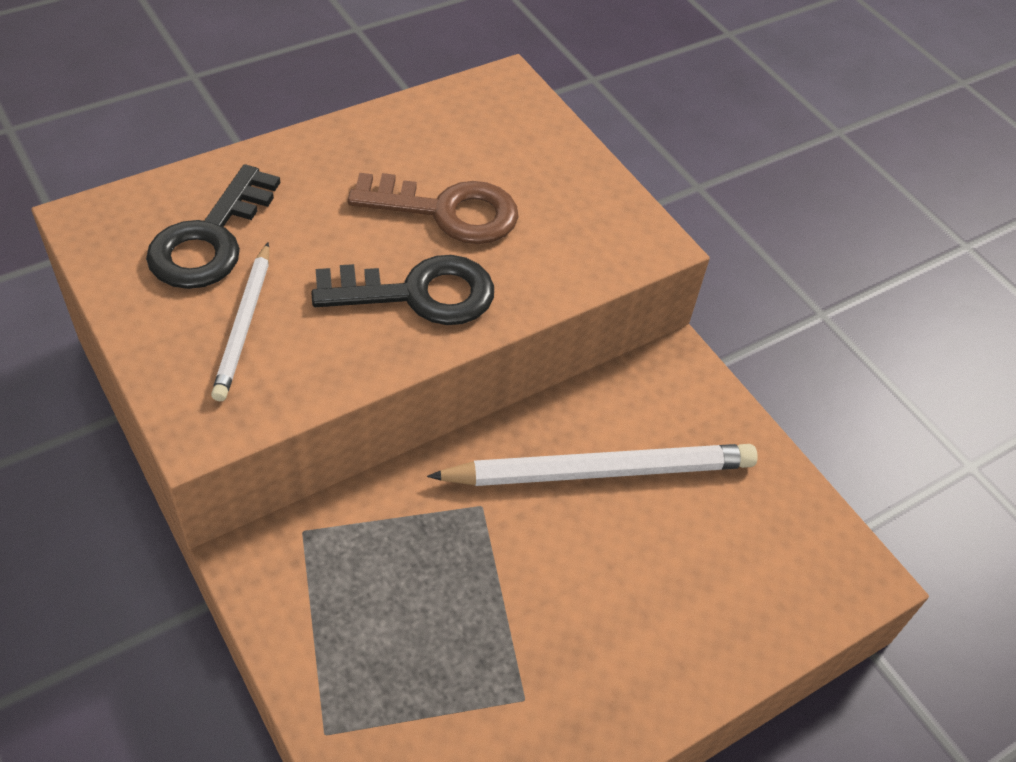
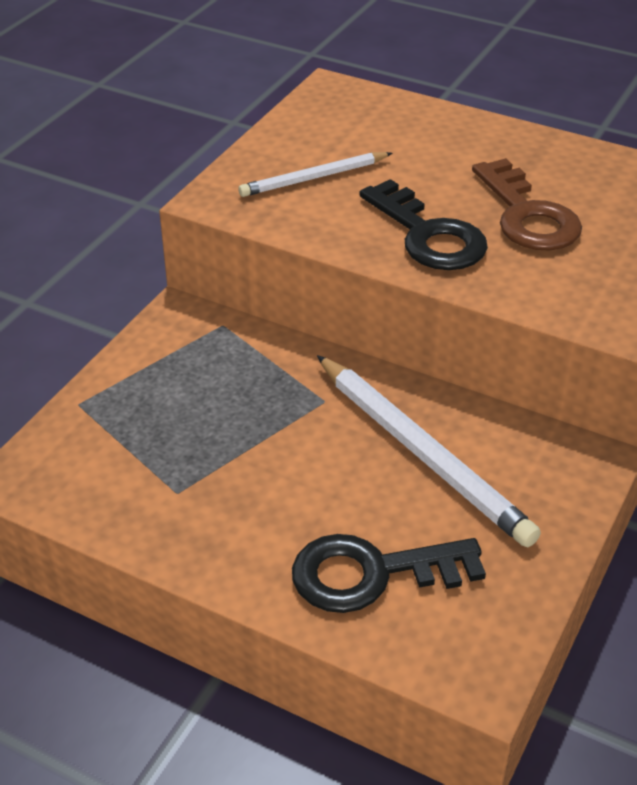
camera: 65 degrees right, 10 degrees down
black key [146,164,280,289] -> black key moved to [292,534,486,613]

